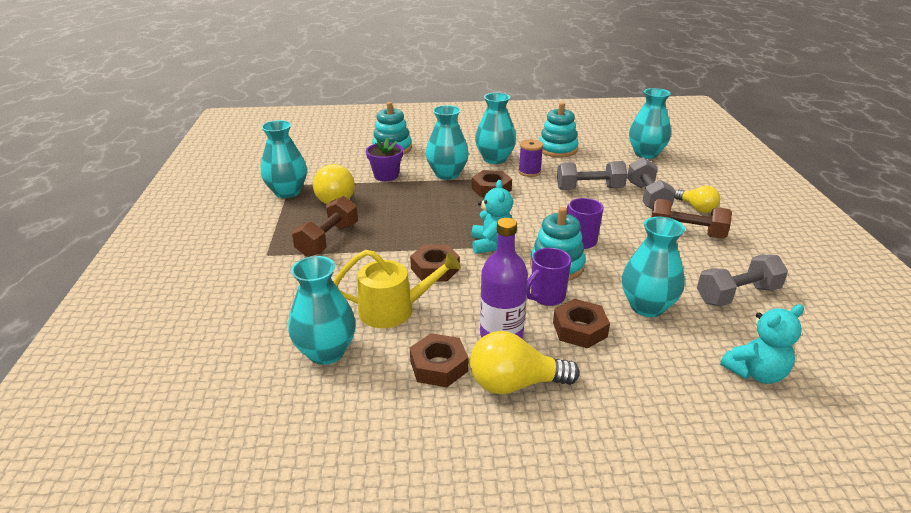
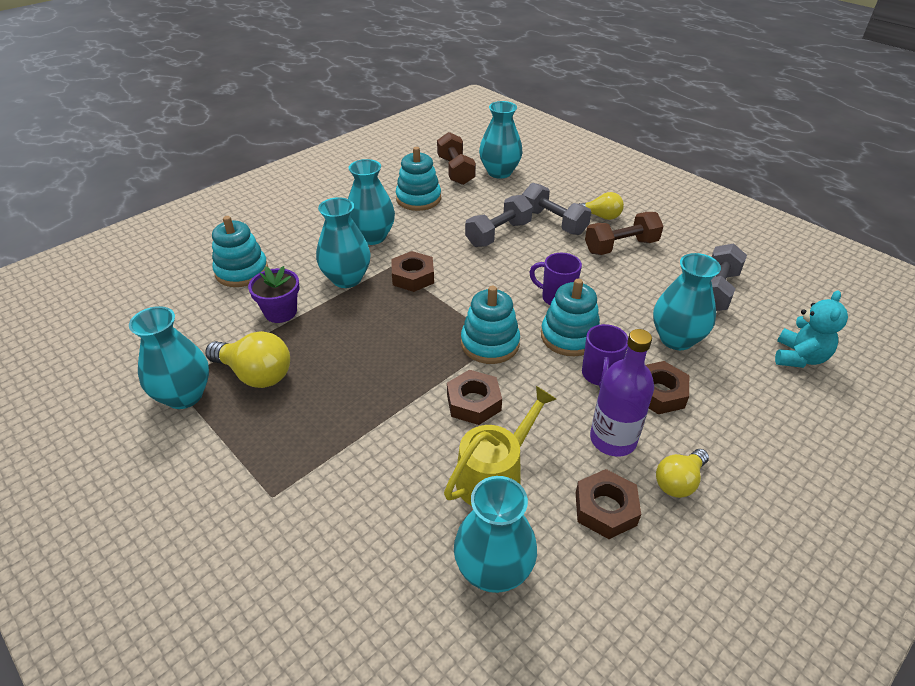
camera: 40 degrees left, 10 degrees up
brown dumbbell [292,196,358,257] -> brown dumbbell moved to [437,132,476,185]
yellow light bulb [470,331,580,394] -> yellow light bulb [656,449,709,498], size x0.65
turquoise teddy bear [471,180,513,254] -> turquoise stacking toy [461,286,520,364]
purple spool [519,139,543,177] -> none

